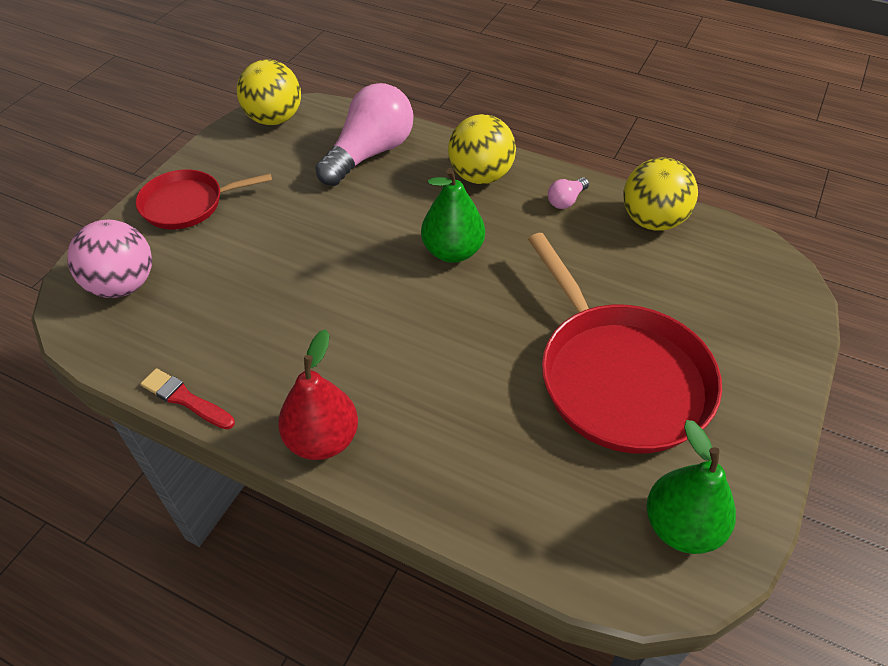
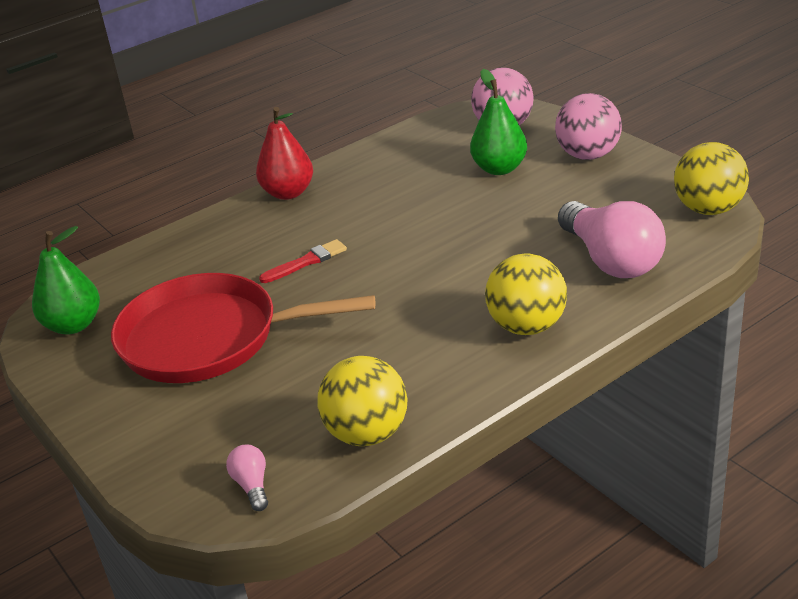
camera: 120 degrees right, 15 degrees down
red pan [136,170,272,229] -> pink ball [555,93,622,160]
red brush [140,368,235,430] -> red brush moved to [259,239,347,283]
green pear [421,168,485,263] -> green pear moved to [470,69,527,175]
pink light bulb [548,177,589,209] -> pink light bulb moved to [226,445,268,511]

